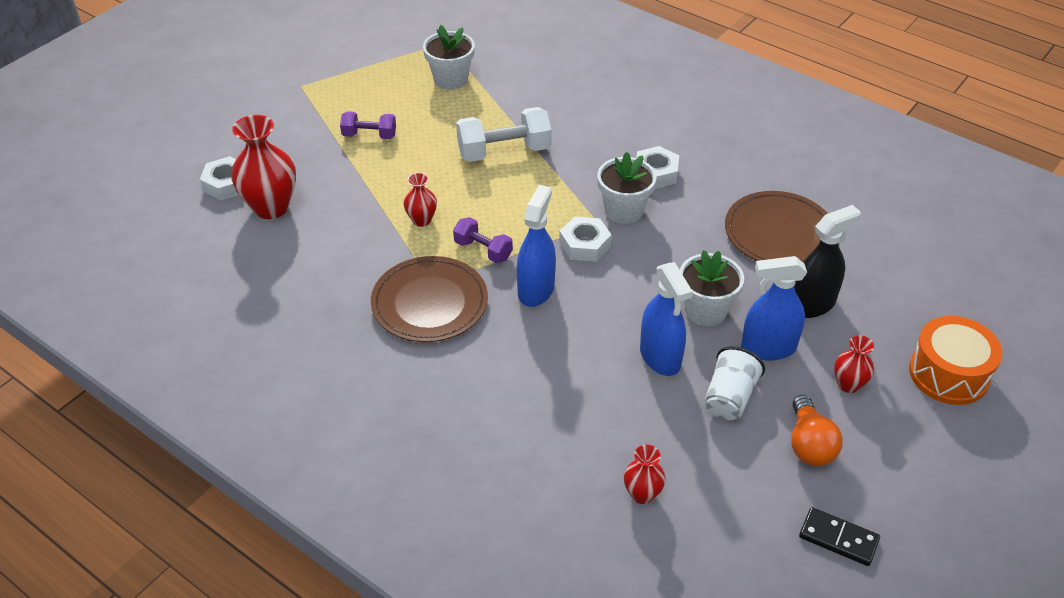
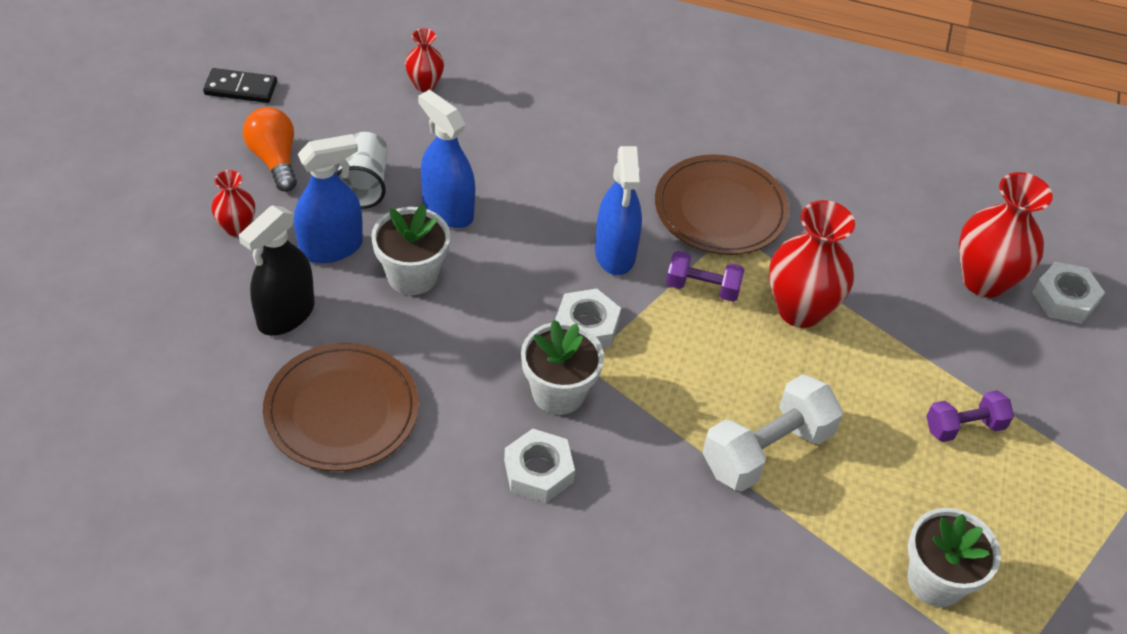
camera: 155 degrees right, 5 degrees up
red vase [404,173,437,227] -> red vase [769,200,855,328], size x1.90
orange drum [909,316,1002,405] -> none

